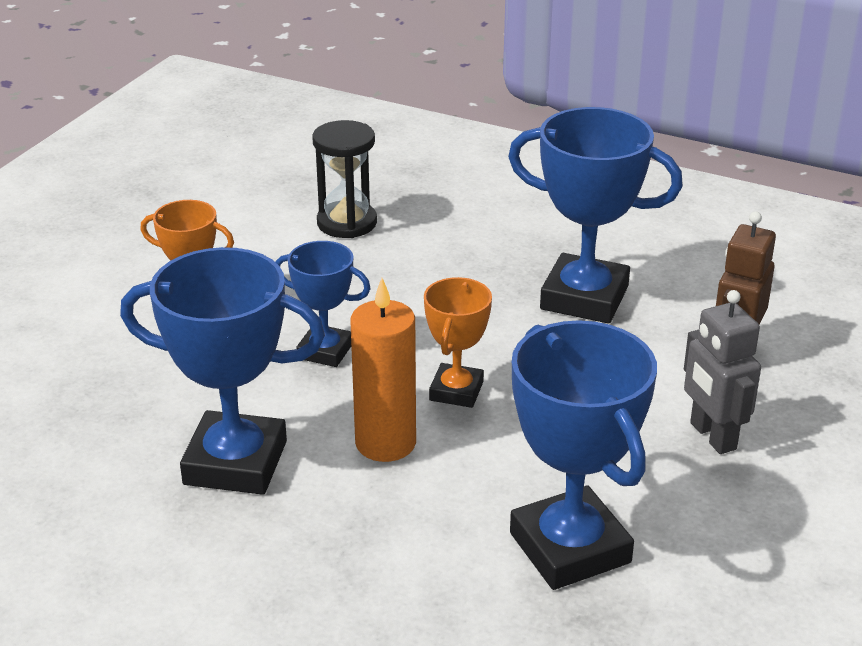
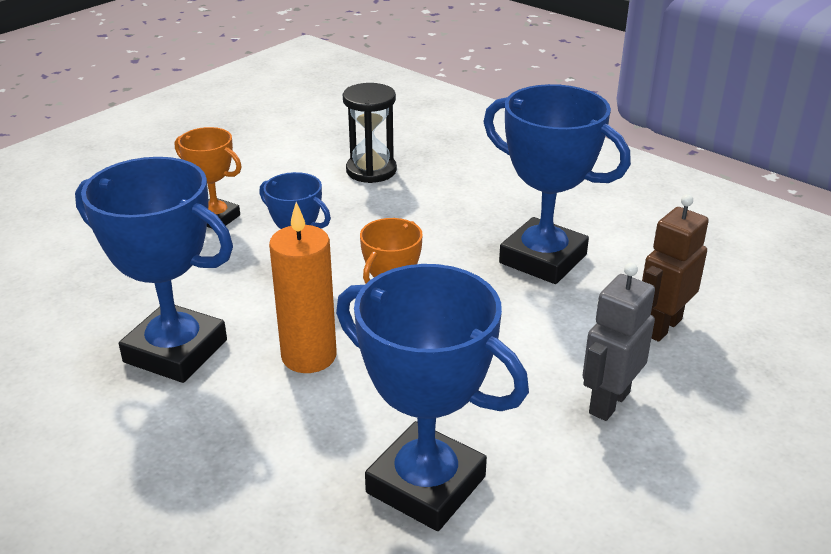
camera: 15 degrees right, 0 degrees up
blue trophy [510,320,657,590] -> blue trophy turned 45 degrees counterclockwise [336,264,529,531]
grey robot [684,290,761,454] -> grey robot turned 45 degrees clockwise [582,263,655,421]

